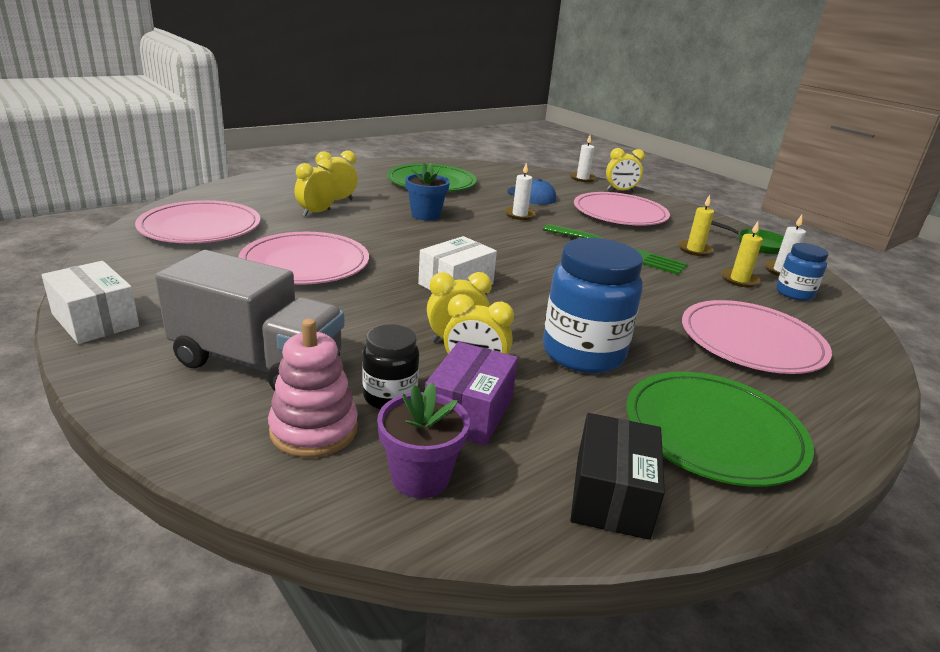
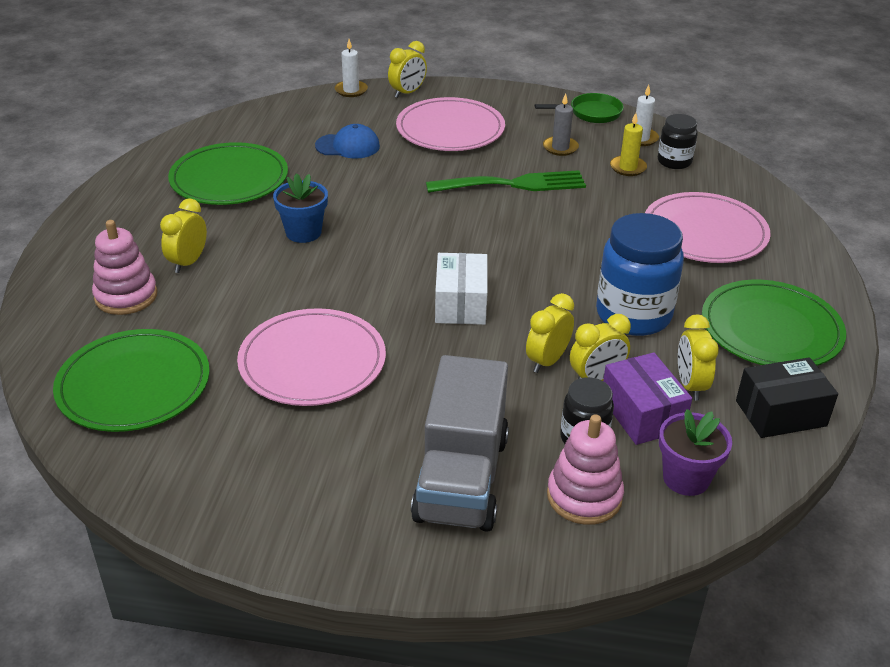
camera: 40 degrees left, 10 degrees up
white box [42,261,139,344] -> none
pink plate [135,200,260,243] -> green plate [53,329,210,432]
grey truck [155,250,345,391] -> grey truck turned 120 degrees clockwise [411,355,509,532]
yellow clock [295,159,337,217] -> yellow clock moved to [678,314,719,401]
white candle [505,162,536,220] -> none
black box [570,413,665,540] -> black box turned 75 degrees counterclockwise [736,357,838,438]
yellow candle [678,195,714,256] -> grey candle [543,93,579,156]
blue jar [776,243,829,301] -> black jar [658,114,698,169]
none -> pink stacking toy [92,220,157,315]

